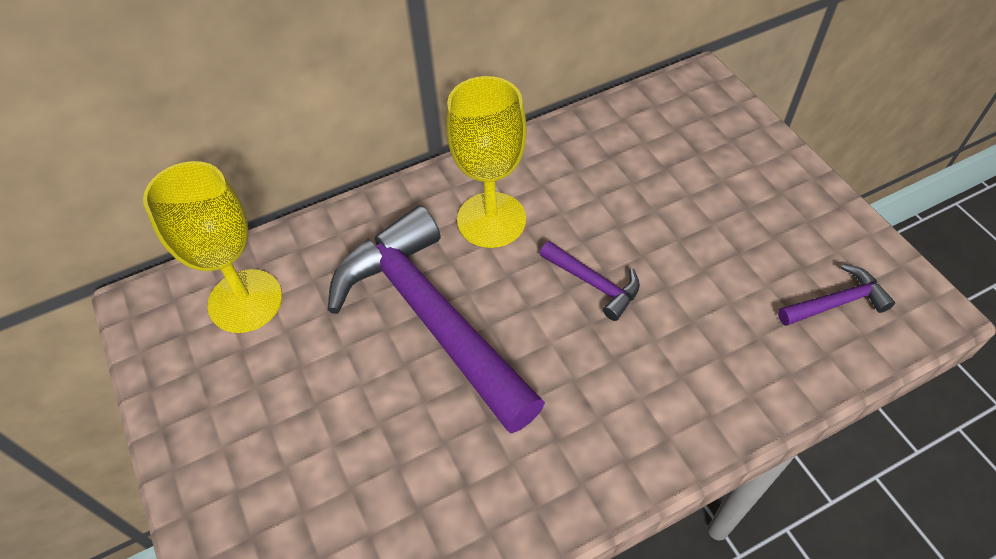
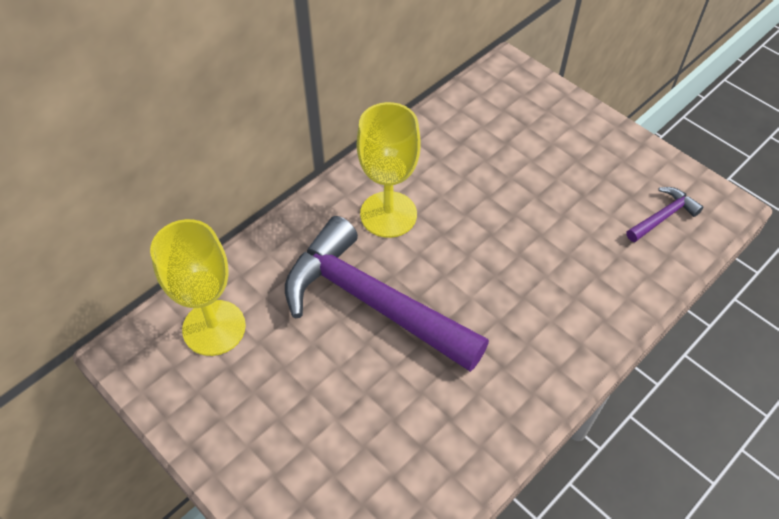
camera: 20 degrees left, 0 degrees up
purple hammer [540,241,640,321] -> none

